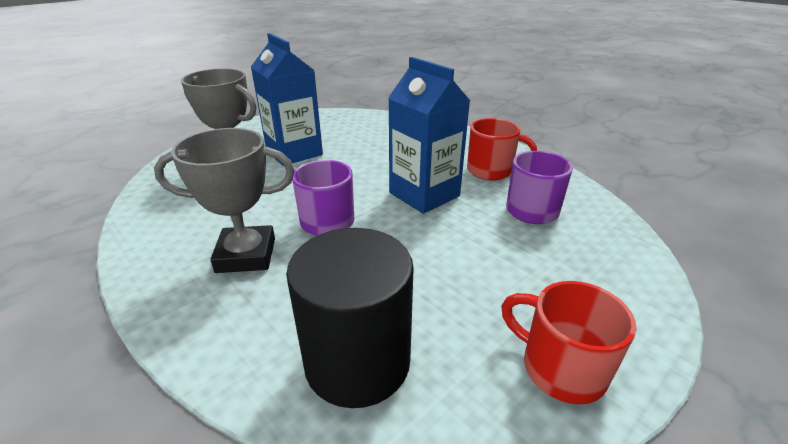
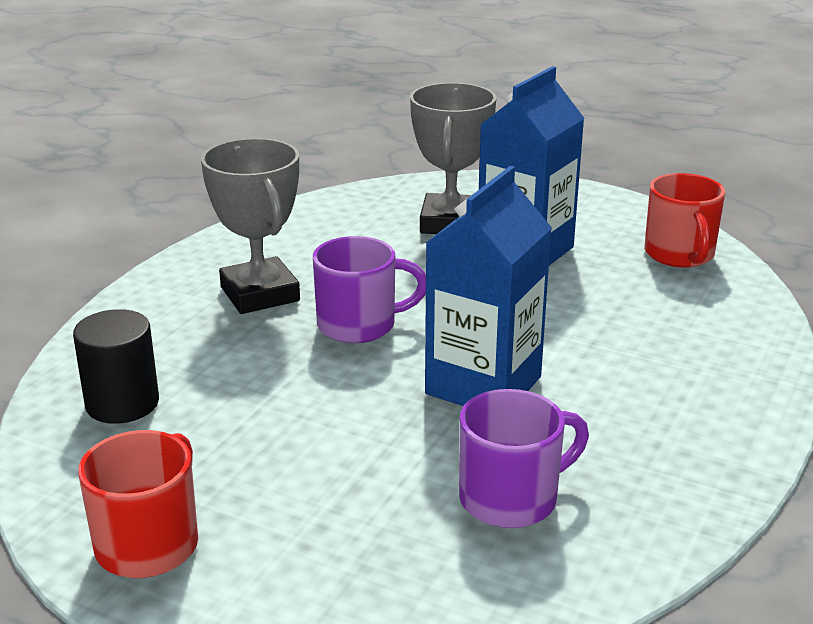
camera: 70 degrees right, 5 degrees down
black cylinder [286,228,414,408] -> black cylinder [73,309,159,424], size x0.63
red mug [467,118,537,181] -> red mug moved to [644,173,725,268]

